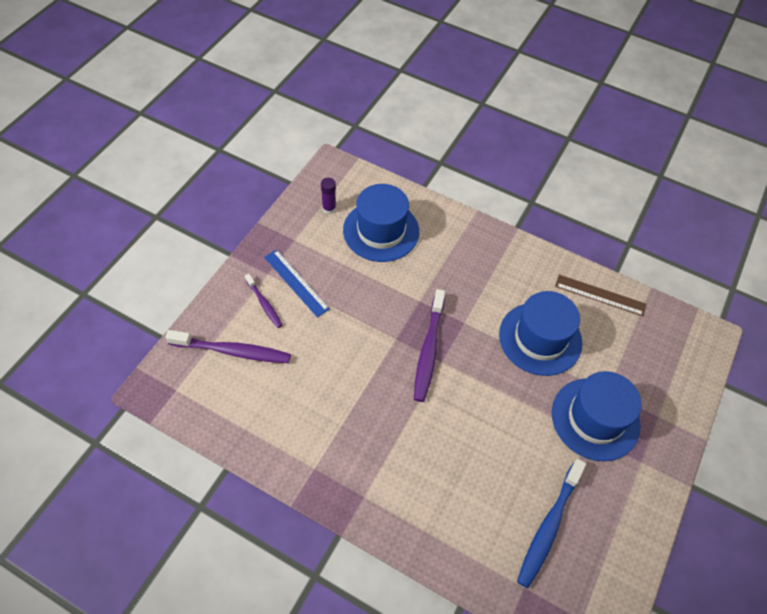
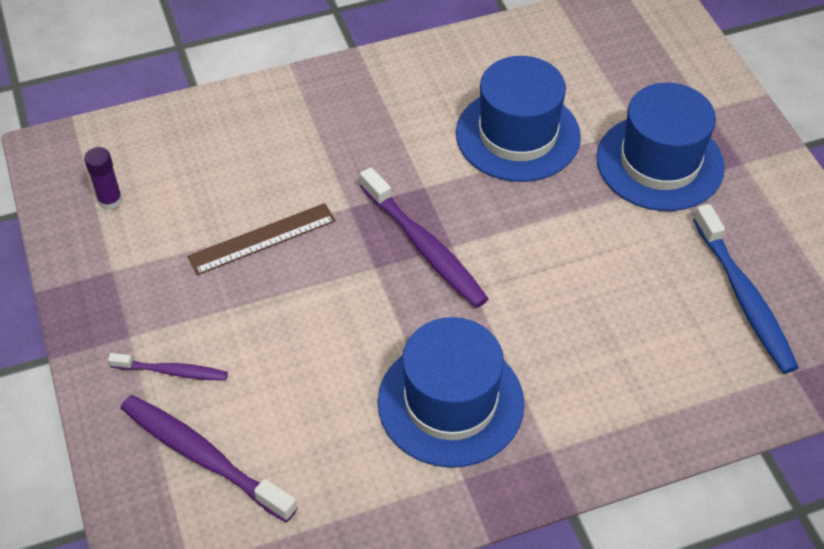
camera: 45 degrees left, 5 degrees down
purple toothbrush [165,330,291,363] -> purple toothbrush turned 105 degrees counterclockwise [121,395,297,522]
blue ruler [264,250,330,317] -> none
blue hat [343,184,419,262] -> blue hat moved to [378,317,524,468]
brown ruler [555,275,646,316] -> brown ruler moved to [187,203,336,275]

